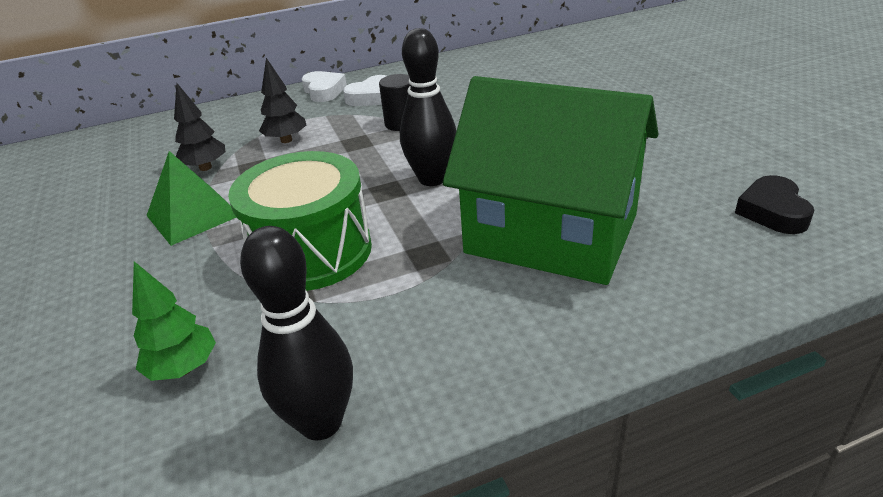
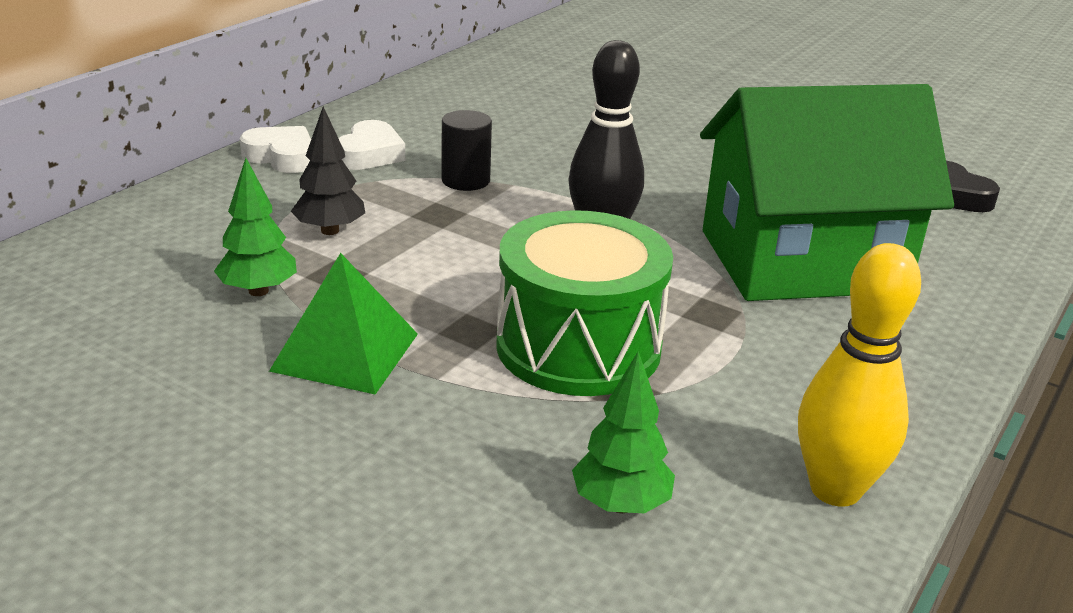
camera: 40 degrees left, 5 degrees down
black tree [174,83,225,171] -> green tree [214,158,297,296]
black bowling pin [240,226,353,441] -> yellow bowling pin [798,243,921,507]

